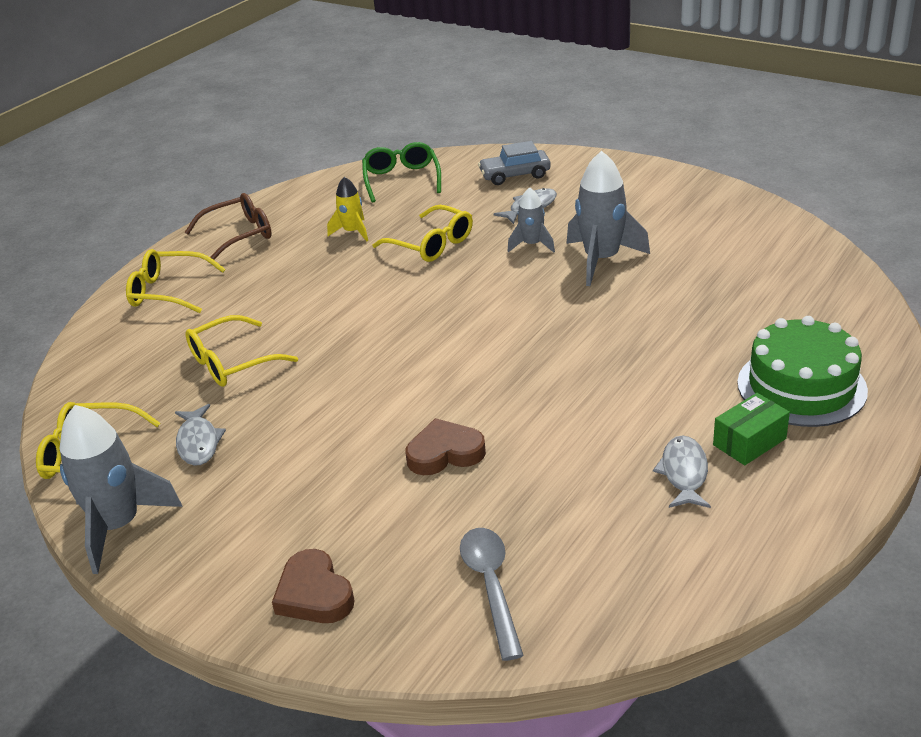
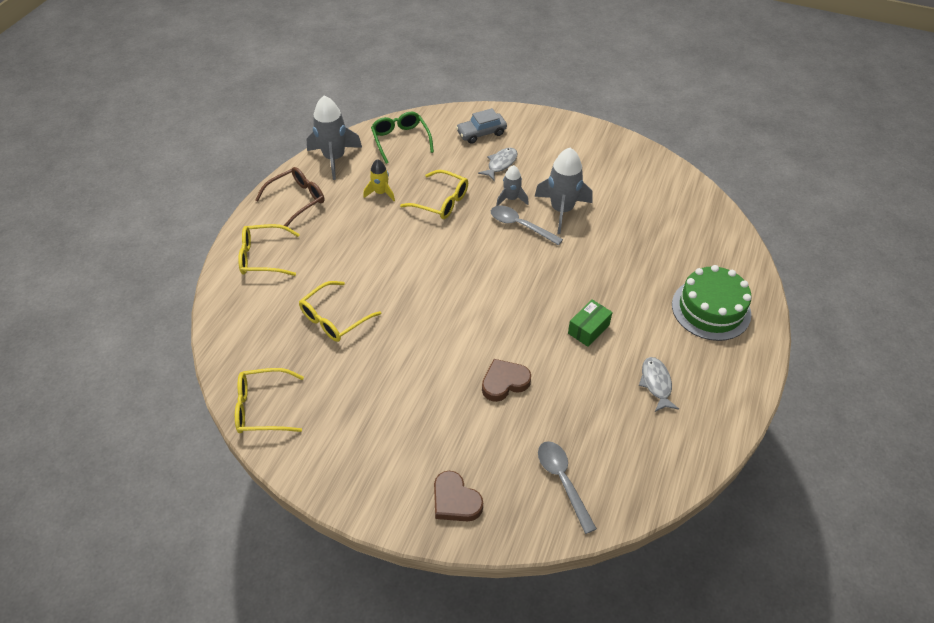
camera: 15 degrees left, 15 degrees up
grey rocket [59,405,183,574] -> grey rocket moved to [307,96,362,180]
grey fish [175,404,226,466] -> none
green box [713,393,790,465] -> green box moved to [568,299,613,347]
none -> grey spoon [491,205,563,245]

